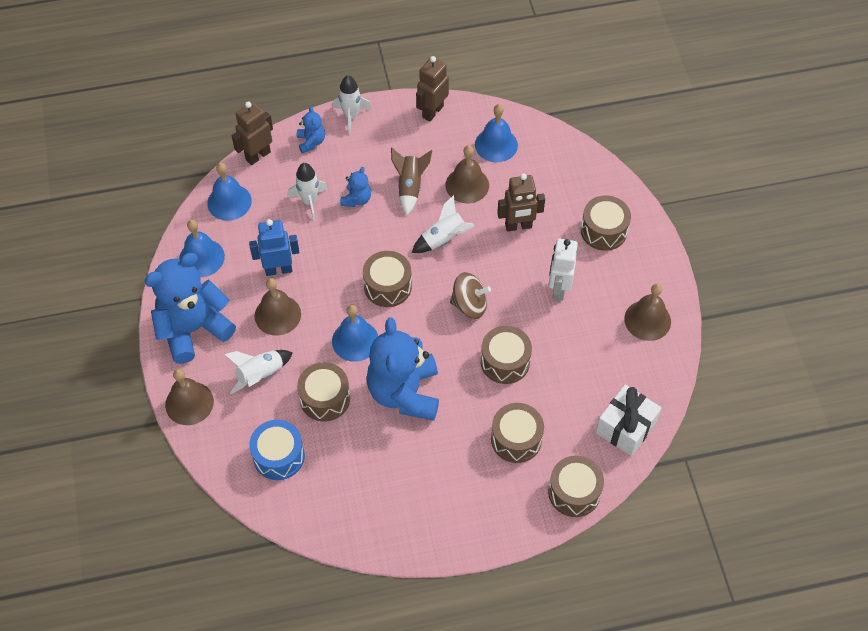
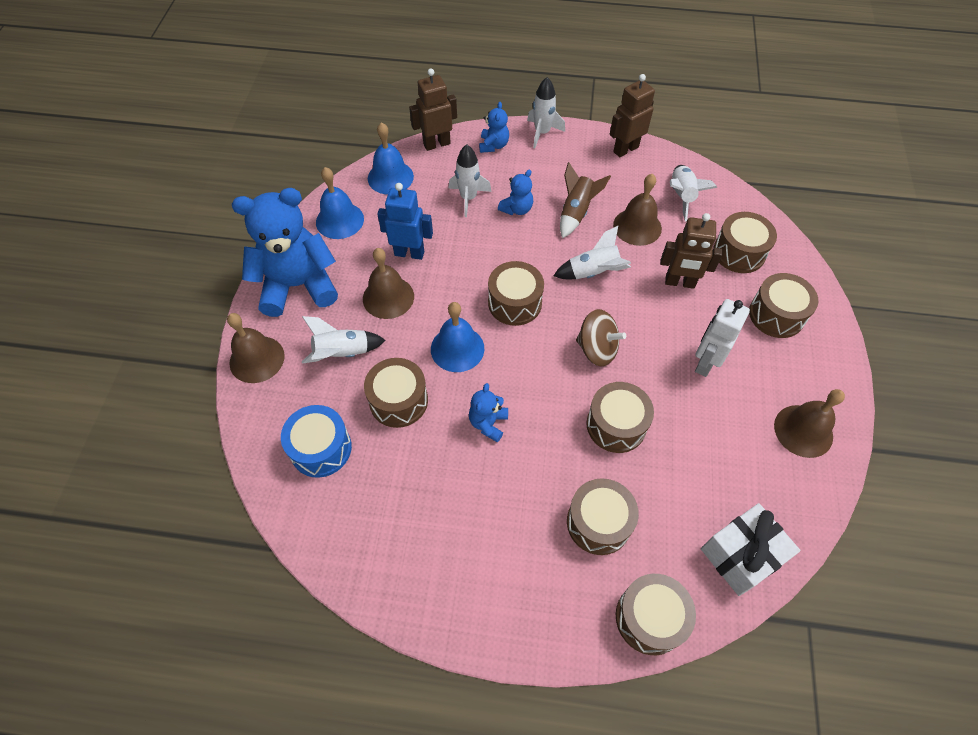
camera: 20 degrees right, 0 degrees up
blue teddy bear [366,318,439,421] -> blue teddy bear [469,383,508,442], size x0.45
blue bell [475,104,518,162] -> white rocket [670,165,717,222]
none -> brown drum [713,212,777,273]

